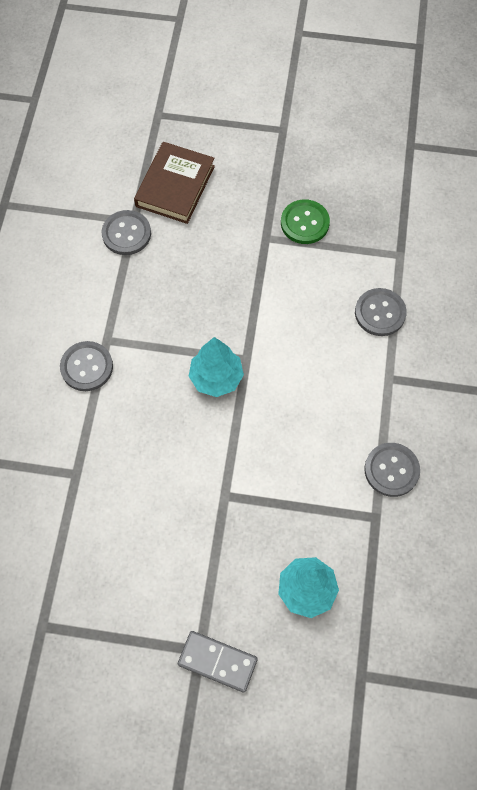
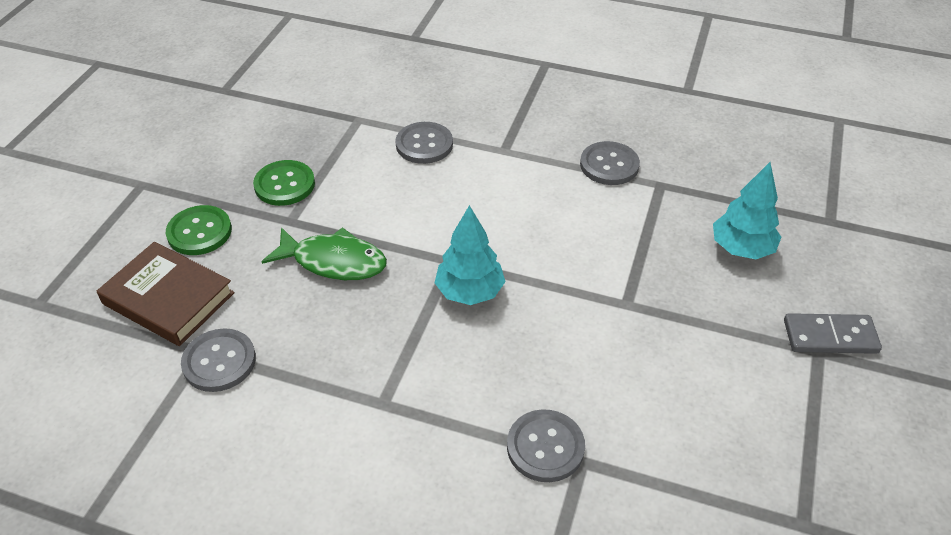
camera: 80 degrees left, 20 degrees down
grey button [60,341,113,391] -> grey button moved to [507,409,585,482]
grey domino [178,631,258,693] -> grey domino turned 60 degrees clockwise [784,313,882,354]
none -> green button [166,205,232,255]
none -> green fish [261,227,387,280]

